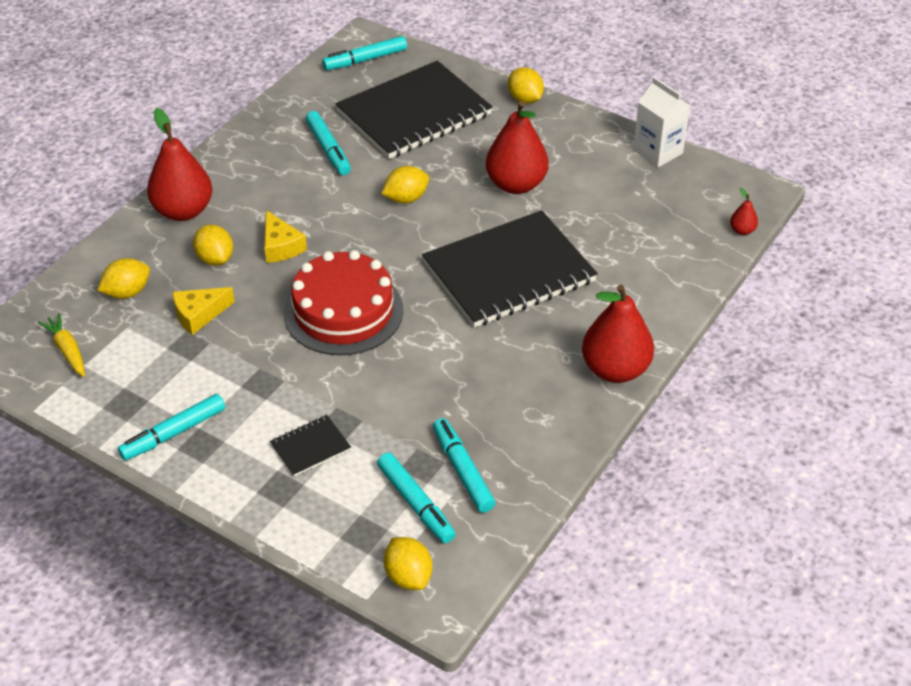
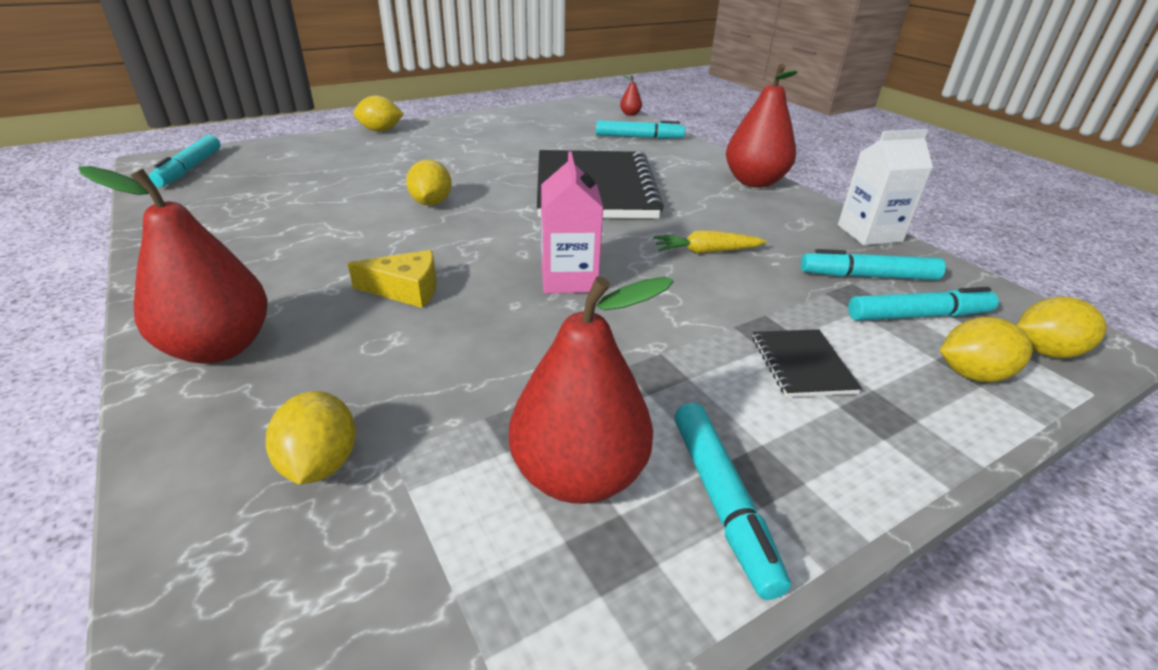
camera: 65 degrees left, 10 degrees down
yellow carrot [38,313,85,377] -> yellow carrot moved to [653,231,767,254]
yellow cheese [173,287,235,335] -> none
yellow lemon [193,225,233,266] -> yellow lemon moved to [940,317,1033,382]
red cake [284,250,403,355] -> pink carton [541,151,603,294]
turquoise marker [306,111,351,175] -> turquoise marker moved to [596,120,685,139]
black notebook [335,61,493,159] -> none
red pear [486,101,549,194] -> red pear moved to [509,276,674,504]
white carton [633,77,690,167] -> white carton moved to [838,129,933,245]

